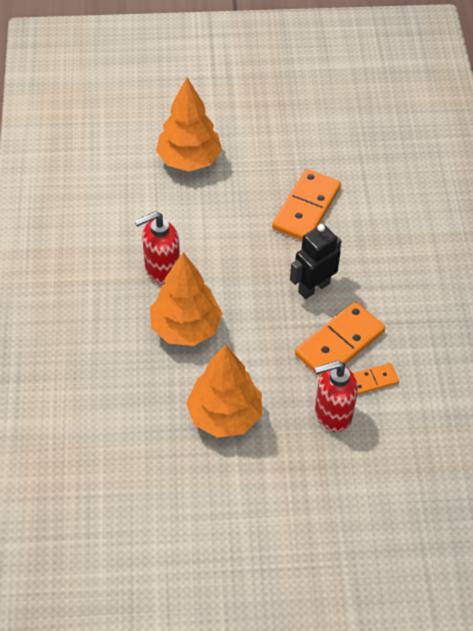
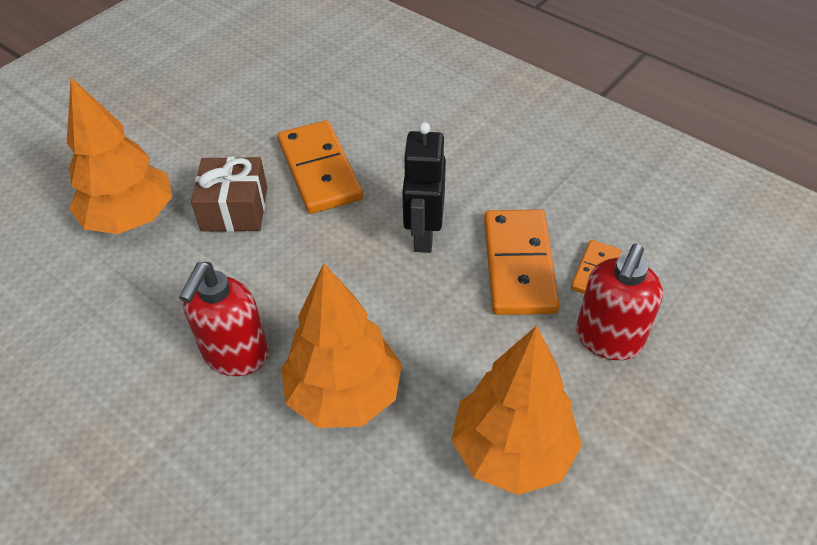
camera: 45 degrees left, 5 degrees down
none -> brown gift [191,157,267,232]

